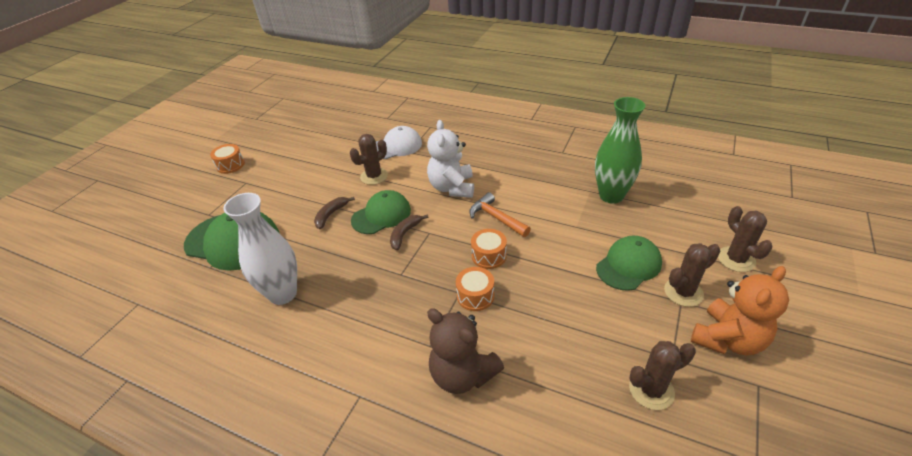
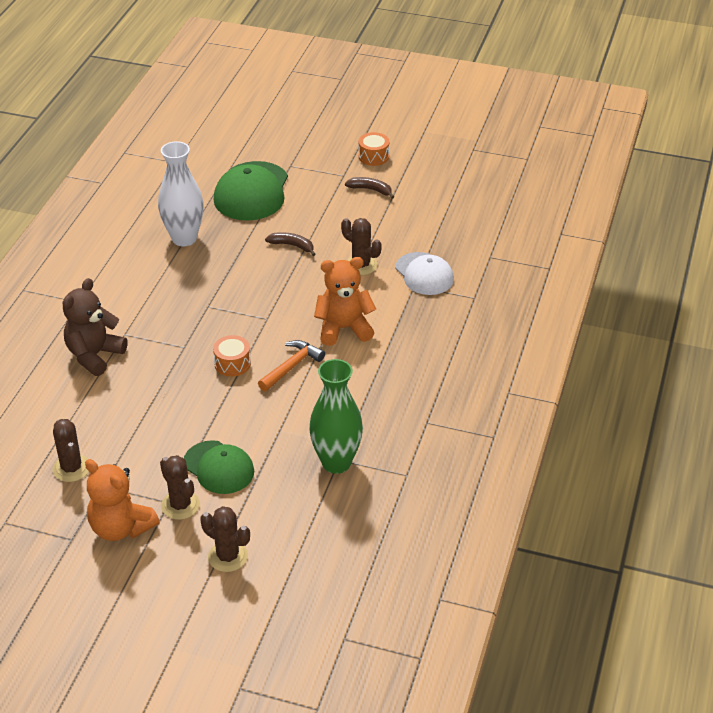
camera: 80 degrees right, 0 degrees up
green cap [351,190,411,234] -> none
brown banana [390,214,429,250] -> brown banana moved to [345,177,394,199]
white teddy bear [427,120,474,198] -> orange teddy bear [314,257,376,346]
orange drum [456,267,494,311] -> none
brown cactus [718,206,773,272] -> brown cactus turned 60 degrees clockwise [200,506,250,572]

